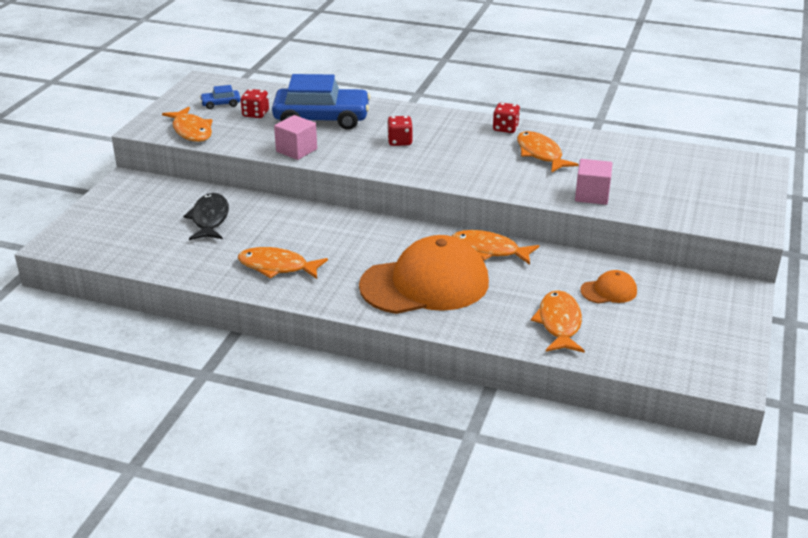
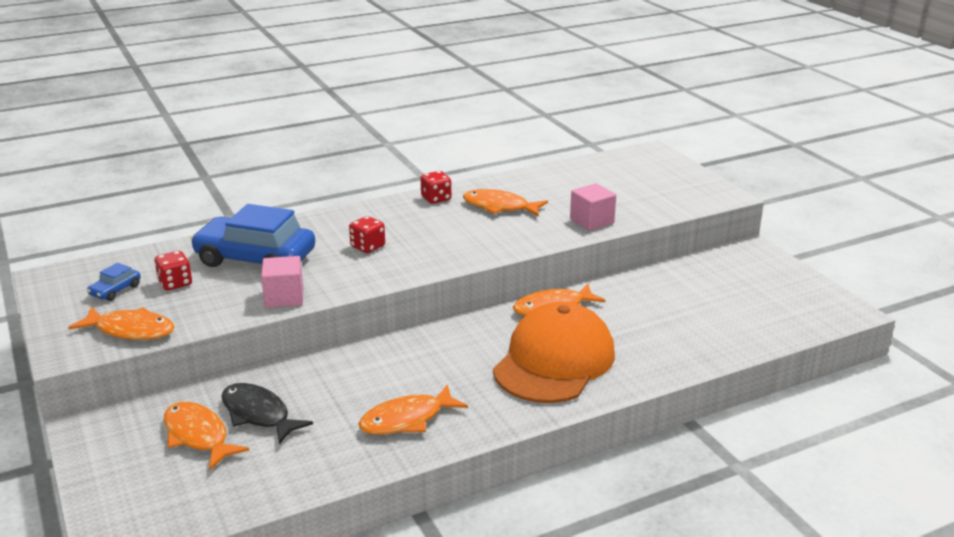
camera: 45 degrees left, 5 degrees down
blue car [272,74,371,130] -> blue car turned 120 degrees counterclockwise [190,204,315,267]
orange fish [531,290,585,353] -> orange fish moved to [164,402,249,470]
orange cap [580,270,637,304] -> none

